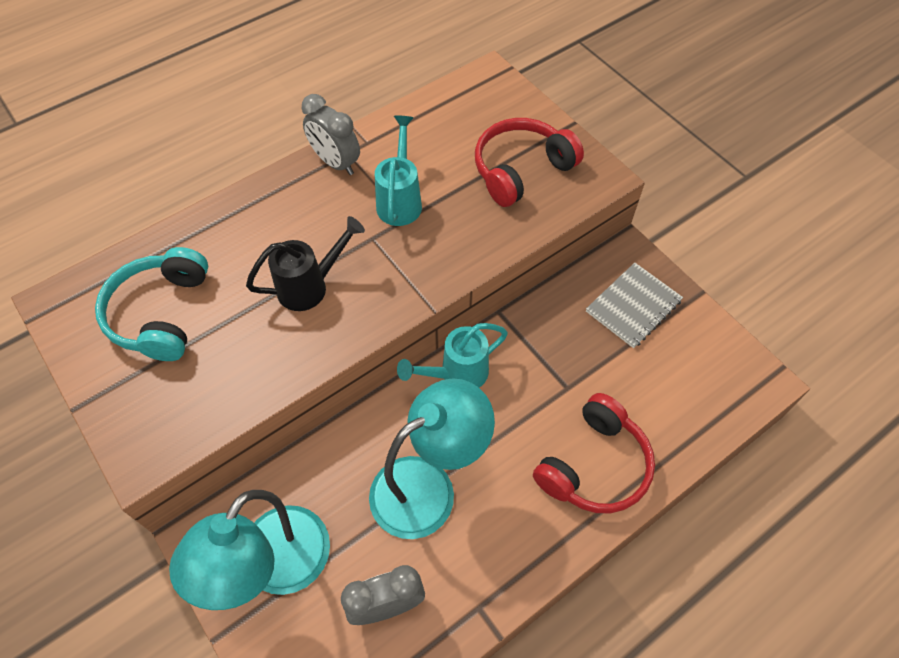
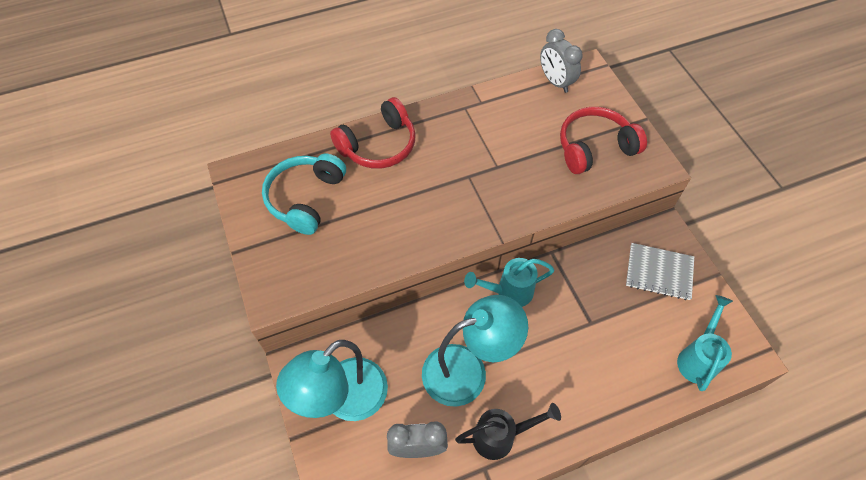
camera: 15 degrees right, 0 degrees up
black watering can [246,216,365,311] -> black watering can moved to [455,403,561,460]
grey clock [302,94,360,175] -> grey clock moved to [540,29,583,93]
turquoise watering can [375,115,422,226] -> turquoise watering can moved to [677,295,733,391]
red headphones [533,393,655,513] -> red headphones moved to [330,97,416,169]
grey notebook [586,263,683,348] -> grey notebook turned 45 degrees clockwise [626,243,694,300]

